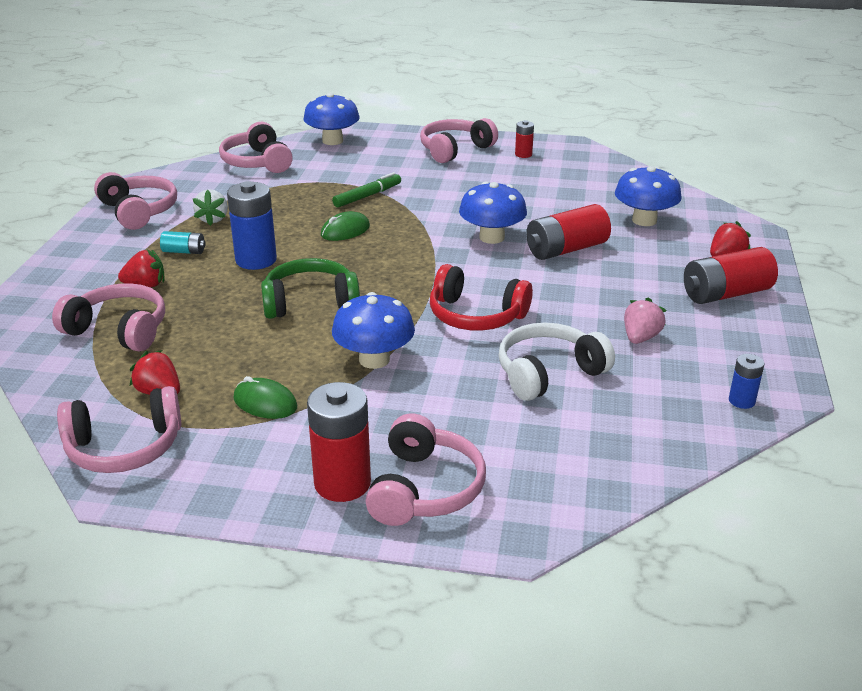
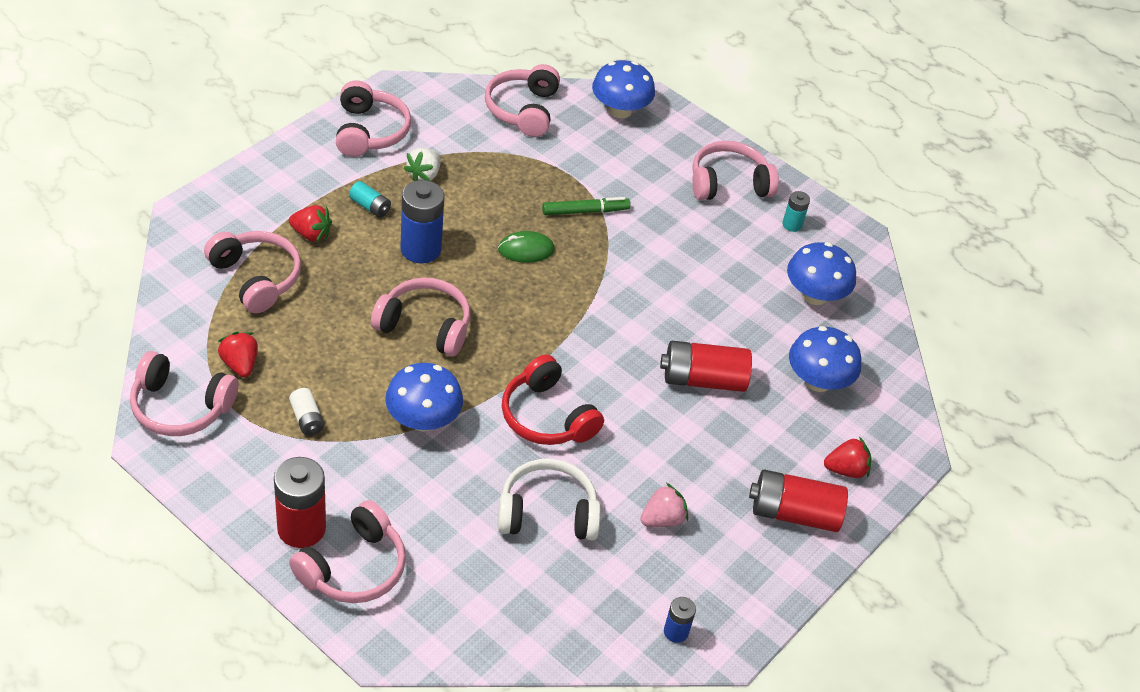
camera: 25 degrees right, 15 degrees up
green mouse [234,376,297,419] -> white battery [289,388,324,436]
green headphones [261,258,360,319] -> pink headphones [371,278,470,357]
blue mushroom [459,182,527,244] -> blue mushroom moved to [787,242,856,305]
red battery [515,120,534,158] -> turquoise battery [783,191,810,232]

